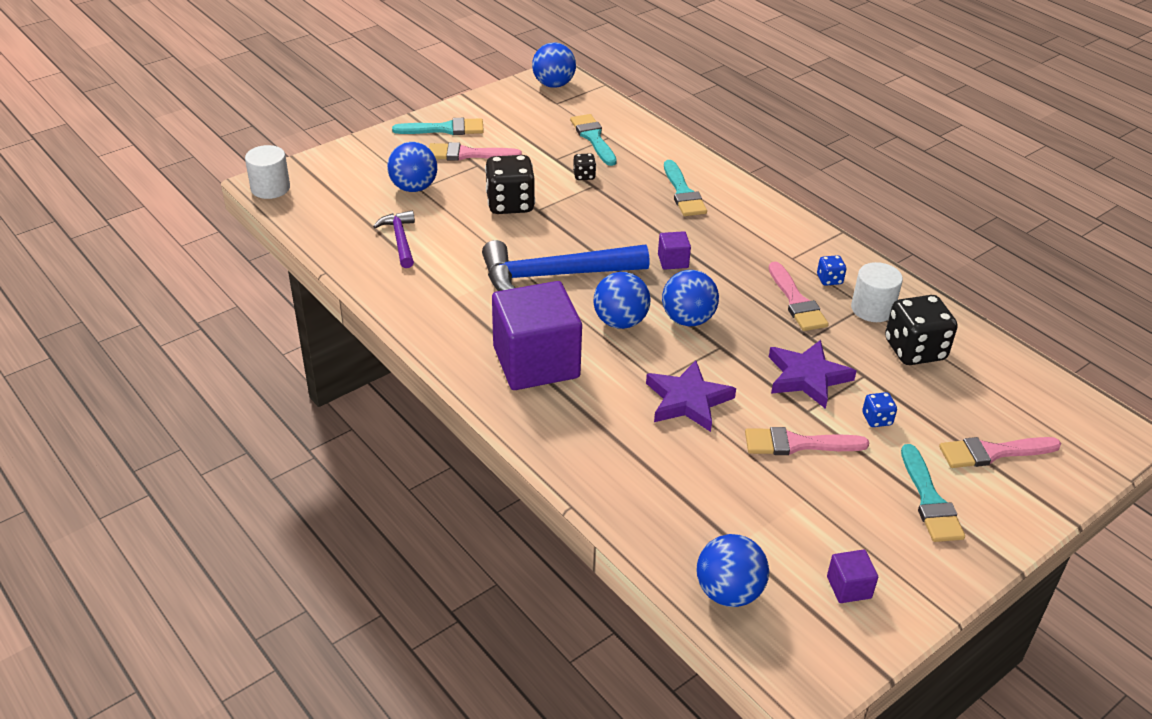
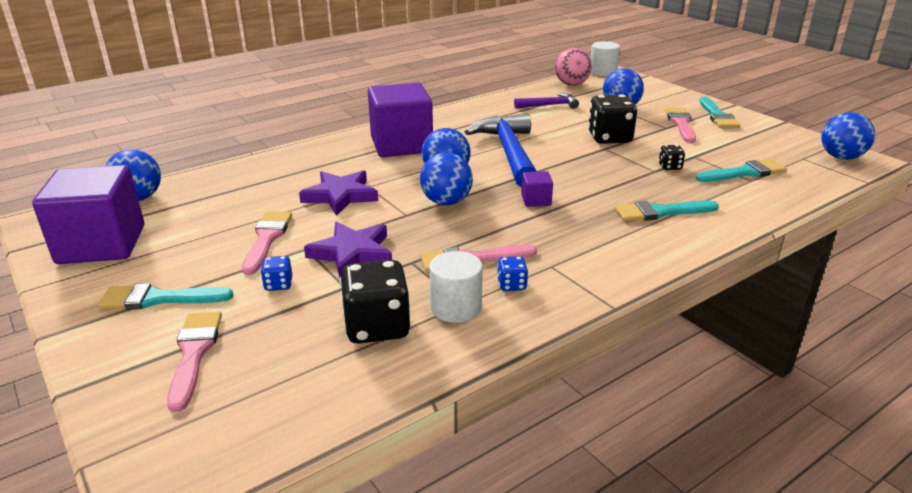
camera: 95 degrees right, 10 degrees down
purple cube [827,549,878,603] -> purple cube [32,165,144,264], size x2.41
none -> pink ball [555,48,592,86]

